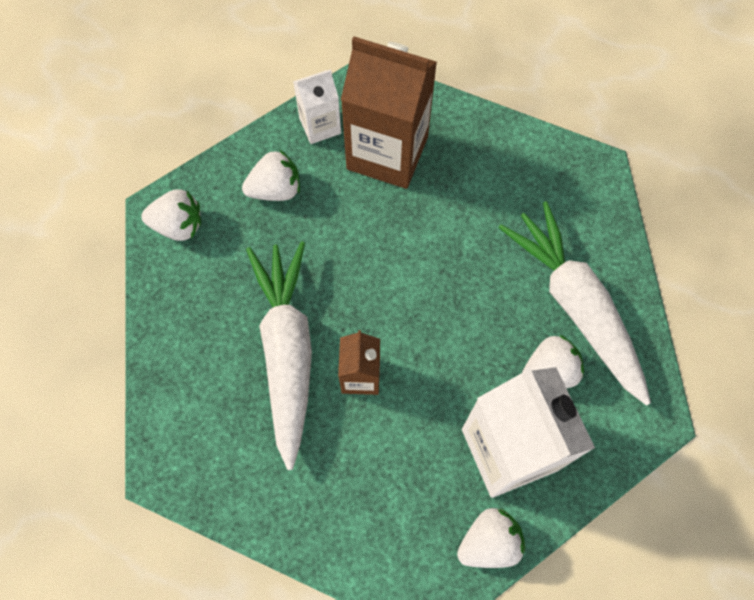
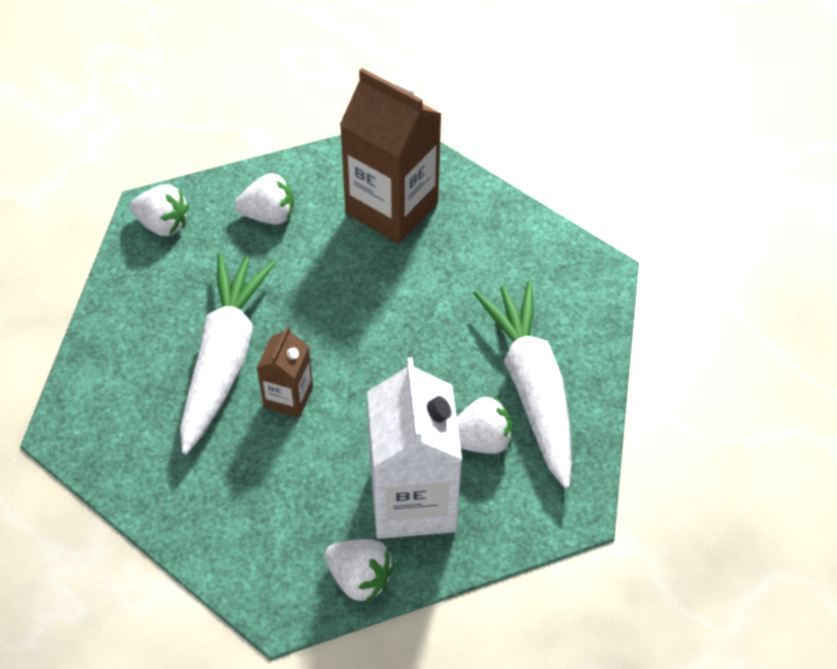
camera: 15 degrees right, 15 degrees down
white carton [293,69,341,144] -> none
white strawberry [457,508,525,568] -> white strawberry turned 45 degrees clockwise [324,539,394,603]

